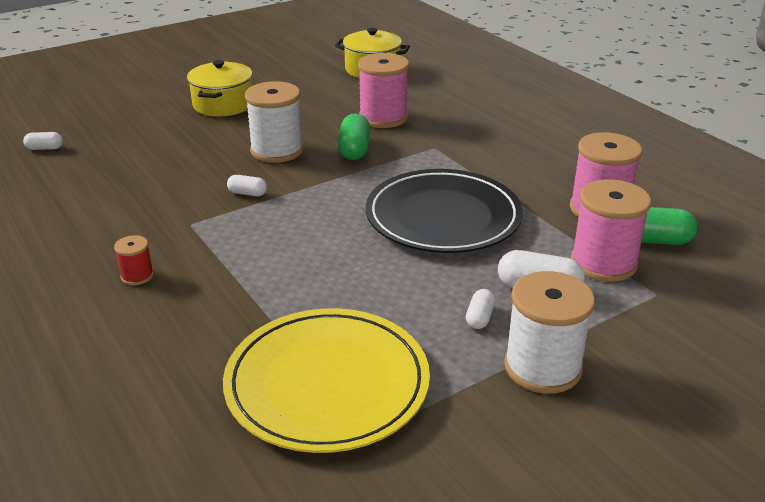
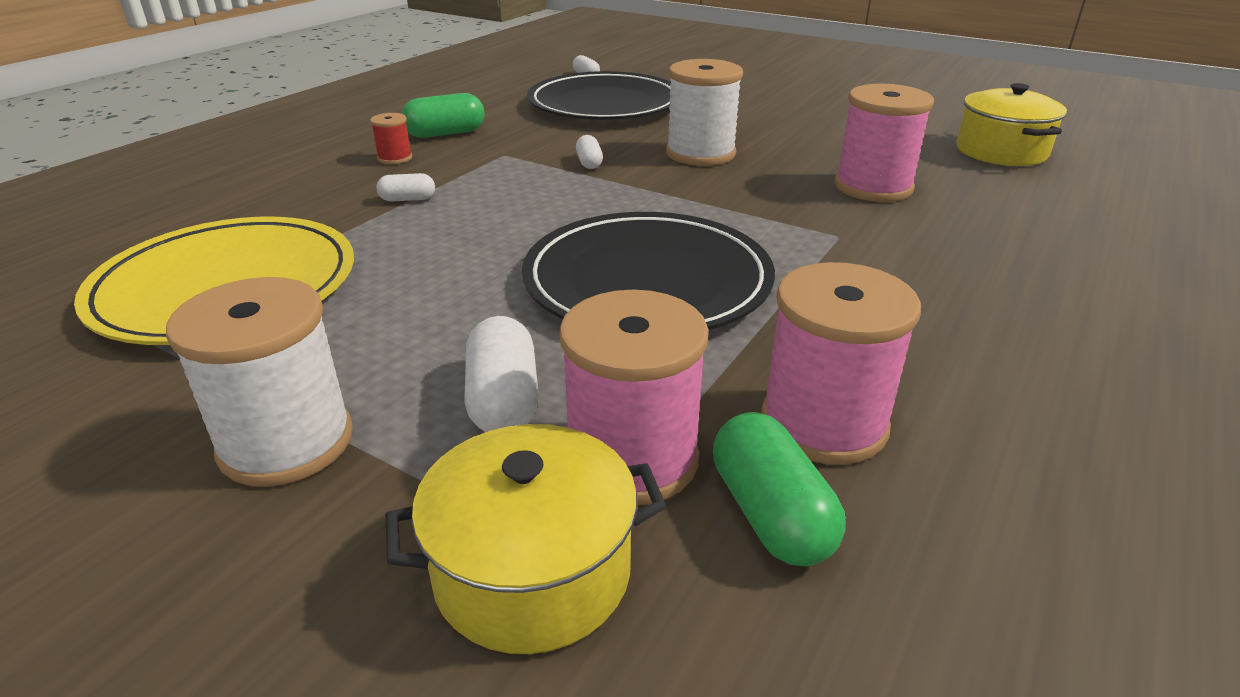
camera: 65 degrees right, 0 degrees up
yellow pot [187,60,253,117] -> yellow pot moved to [386,424,667,654]
green capsule [338,113,370,160] -> green capsule moved to [401,93,485,138]
white capsule [466,289,495,329] -> white capsule moved to [376,173,435,202]
none -> black plate [527,71,671,120]

